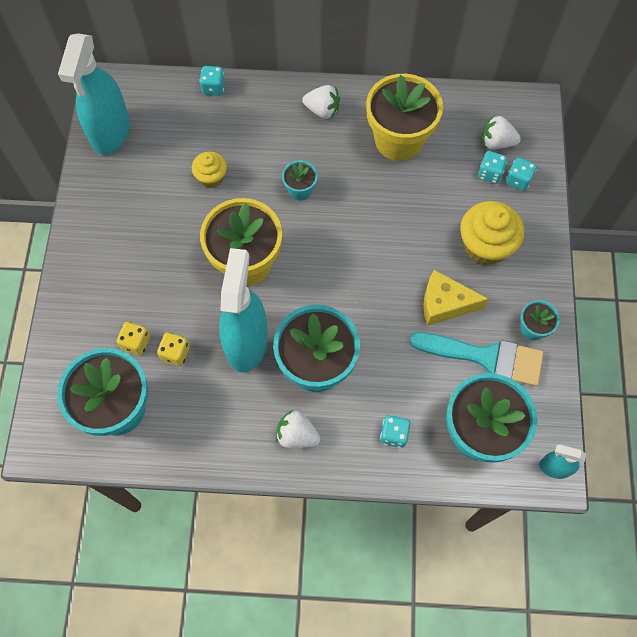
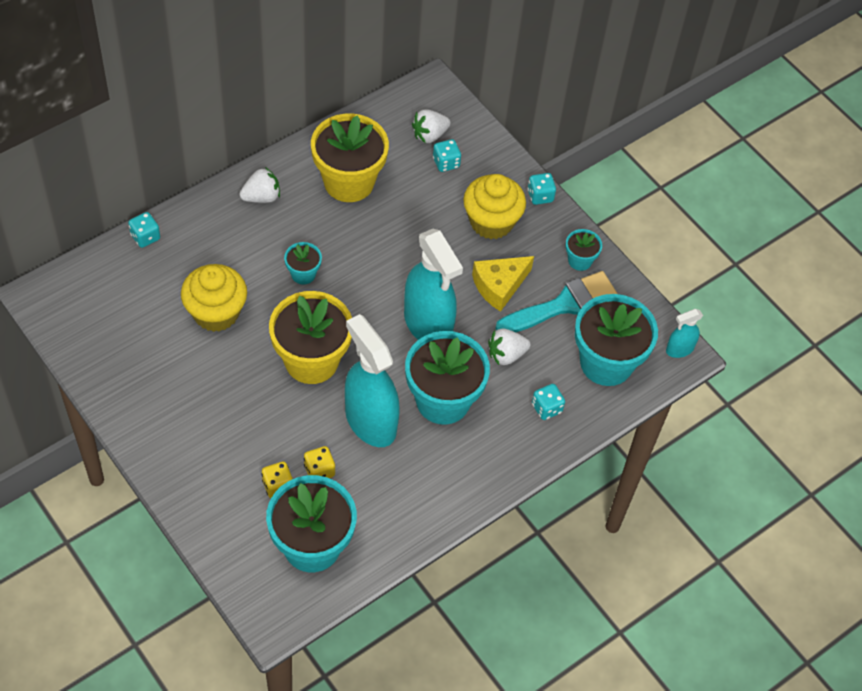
camera: 45 degrees left, 10 degrees down
turquoise spray bottle [58,34,130,155] -> turquoise spray bottle moved to [404,229,463,340]
yellow cupcake [192,151,227,188] -> yellow cupcake [181,264,247,332], size x1.71
white strawberry [276,410,320,448] -> white strawberry moved to [488,328,531,365]
turquoise dice [506,157,537,191] -> turquoise dice moved to [527,173,556,205]

